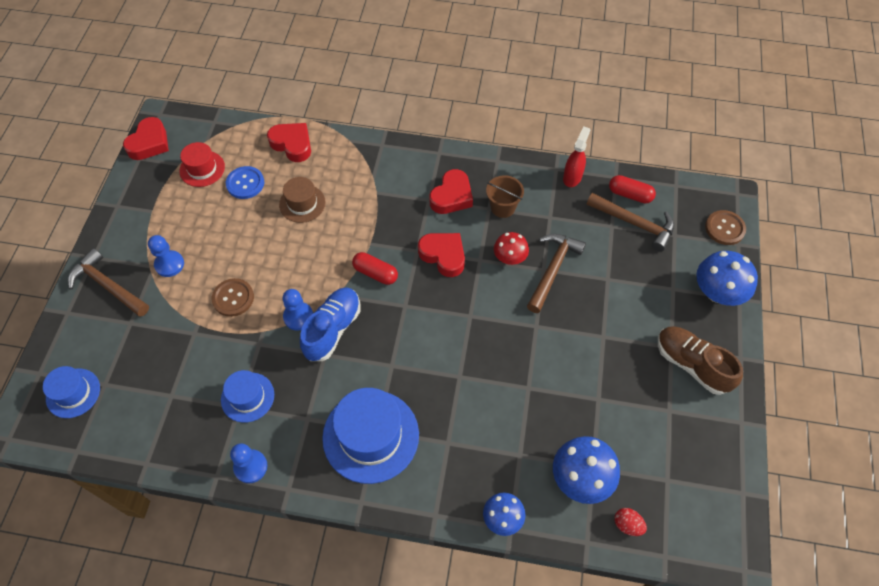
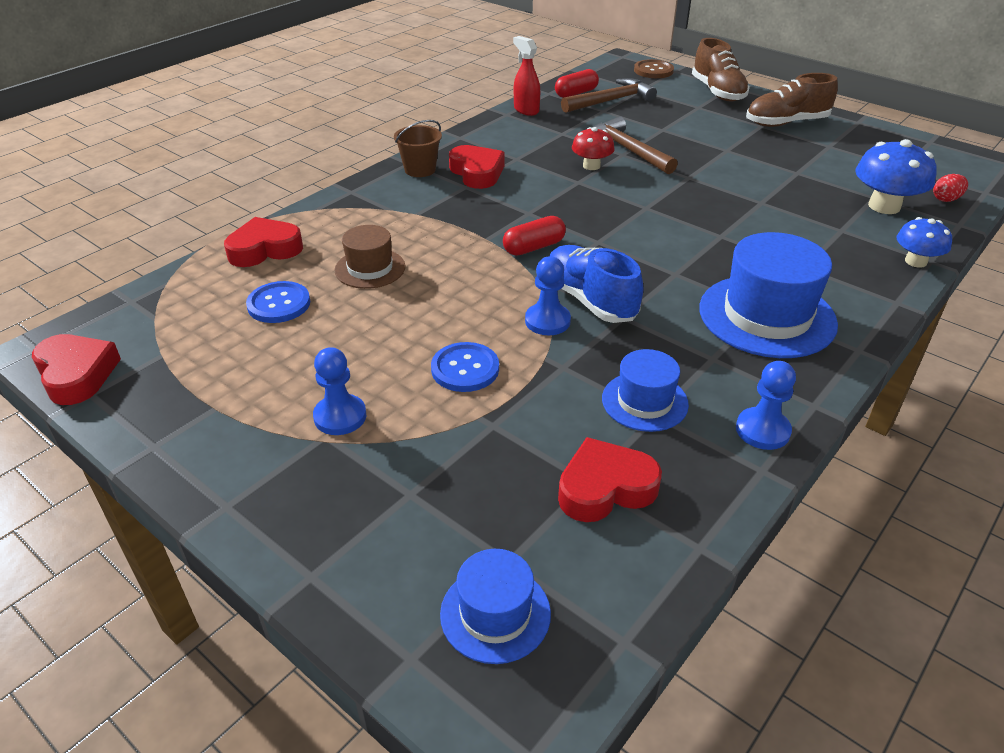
camera: 60 degrees left, 20 degrees down
brown hammer [68,248,149,317] -> none
red hat [179,142,225,187] -> none
brown button [212,278,254,317] -> blue button [431,342,499,392]
red heart [418,233,465,277] -> red heart moved to [558,437,662,522]
brown bucket [486,175,524,218] -> brown bucket moved to [394,120,442,177]
blue mushroom [696,251,758,306] -> brown shoe [692,38,750,101]

